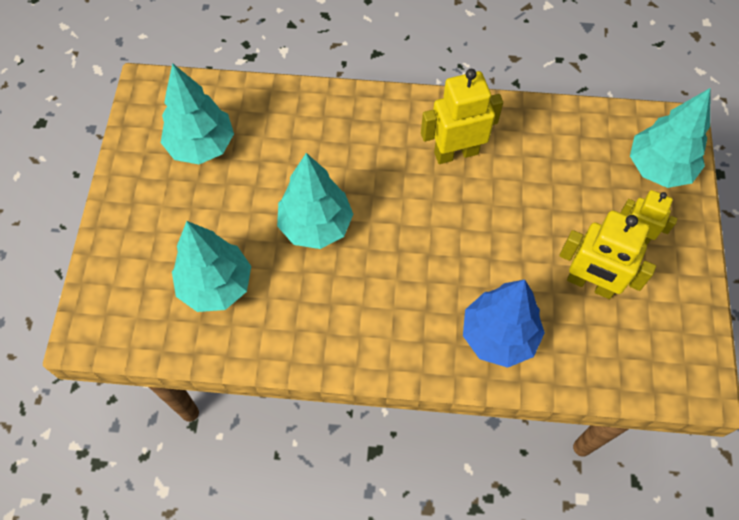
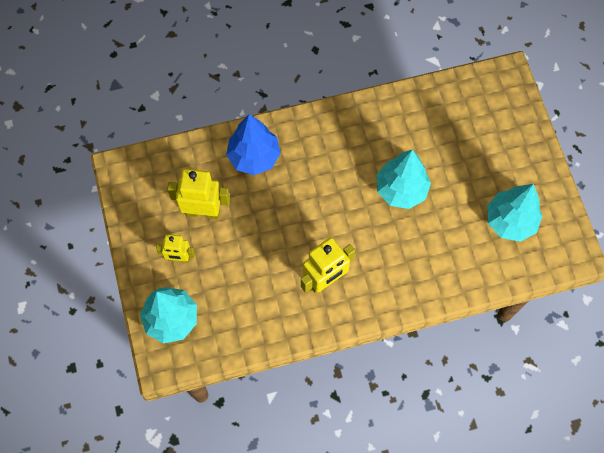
camera: 160 degrees right, 5 degrees up
turquoise tree [172,221,251,312] -> none

